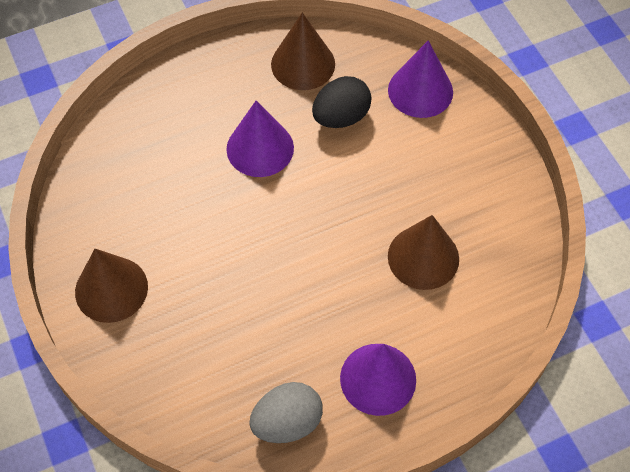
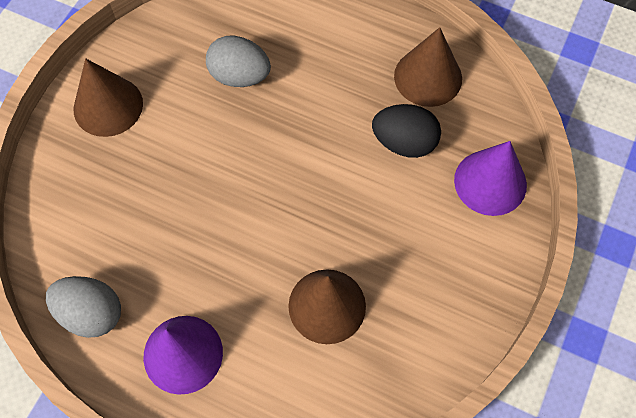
camera: 50 degrees right, 5 degrees up
purple cone [226,100,294,177] -> none
none -> grey egg [206,36,271,87]

